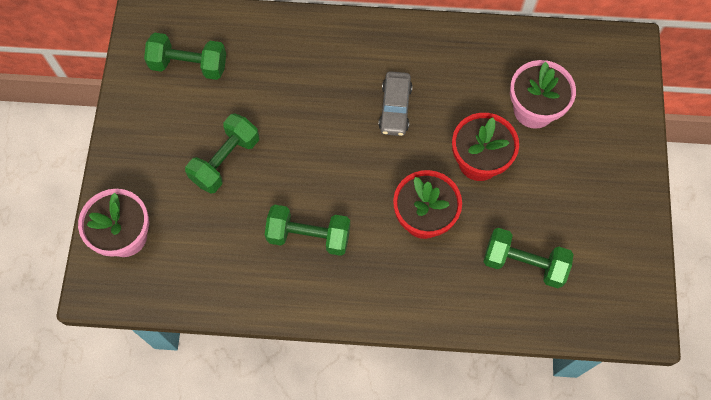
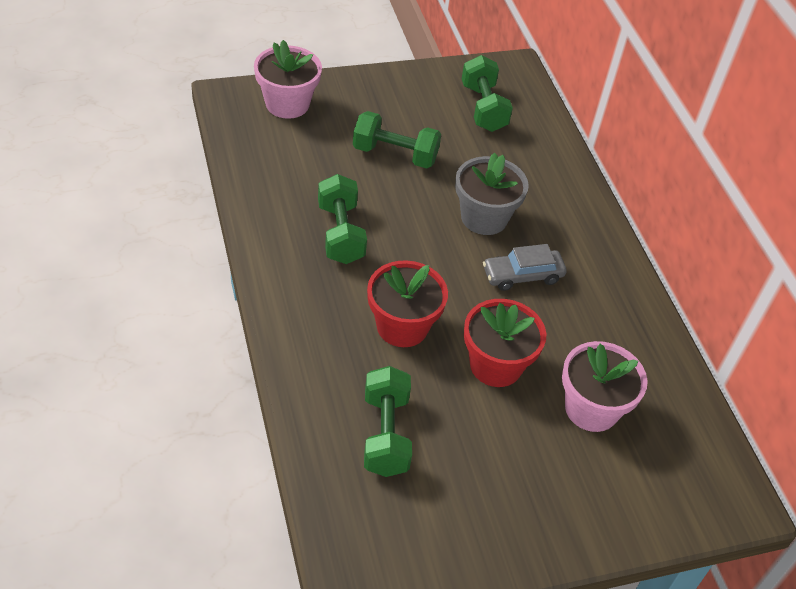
camera: 65 degrees right, 20 degrees down
none -> grey flower pot [455,153,529,235]

